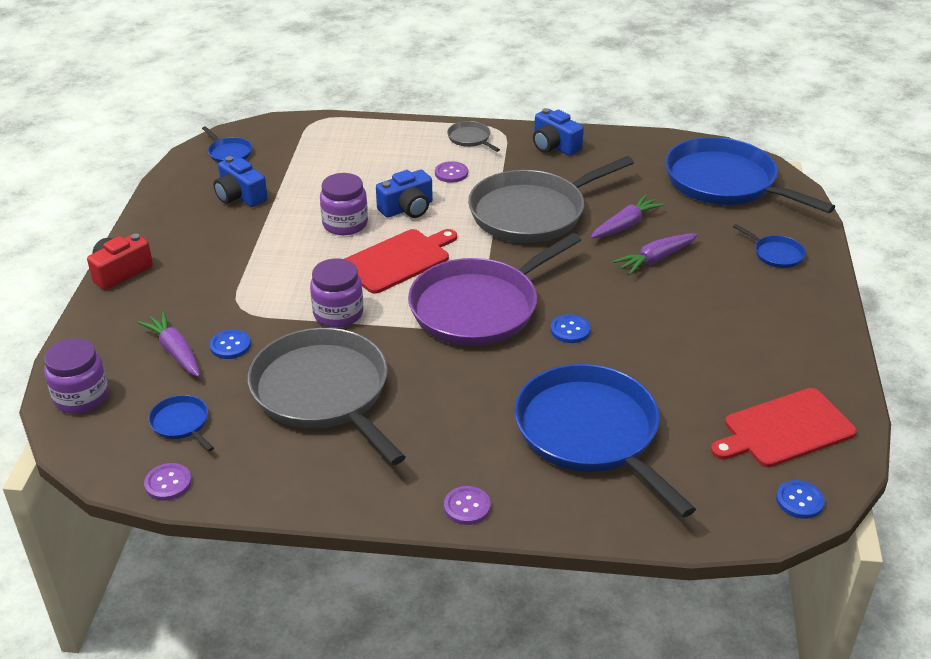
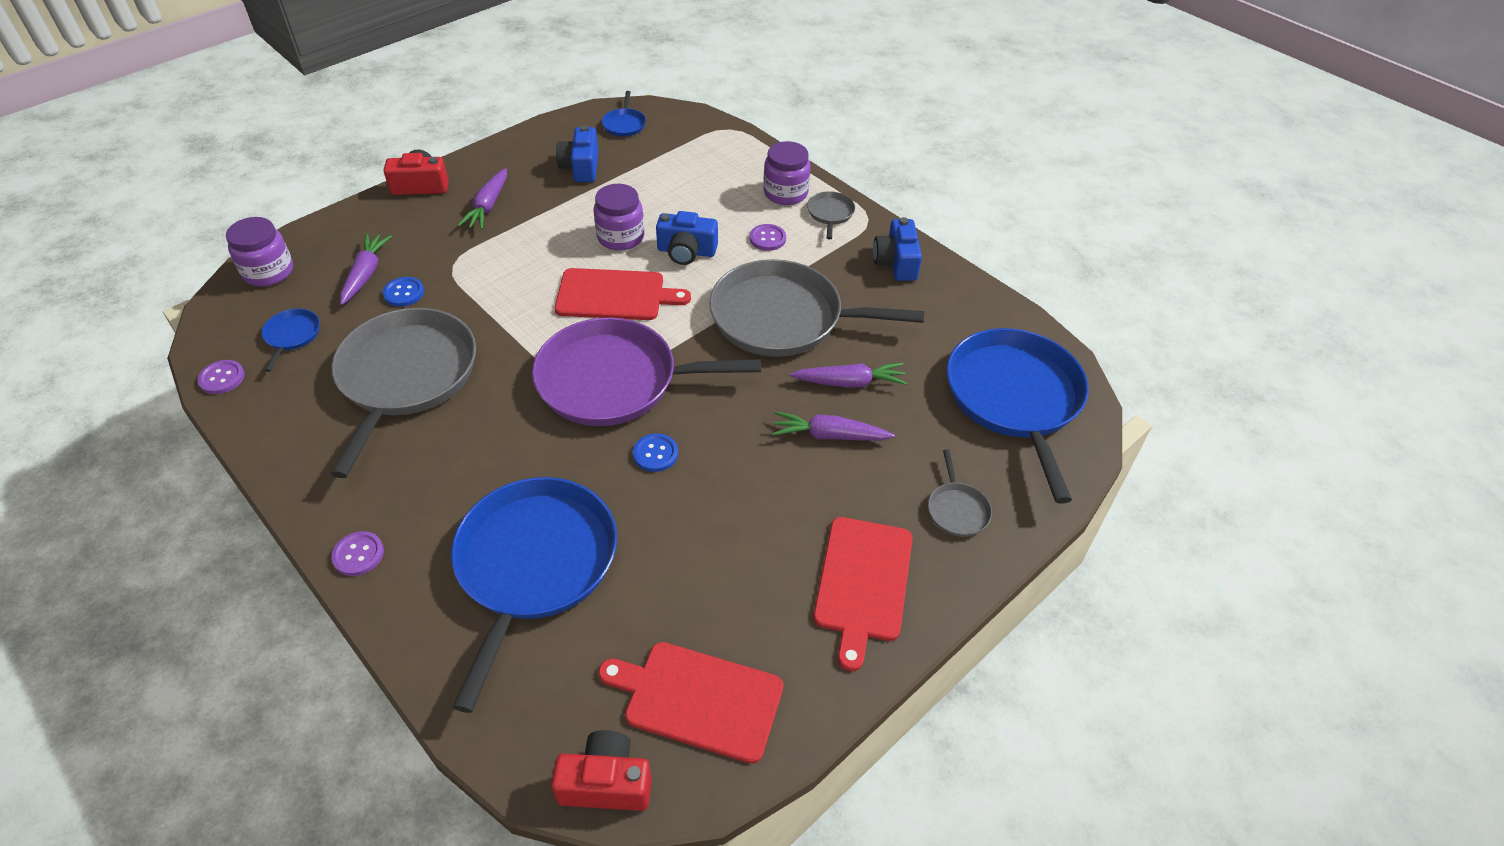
camera: 40 degrees right, 10 degrees up
purple jar [310,258,363,328] -> purple jar moved to [763,141,811,205]
blue pan [733,224,806,268] -> grey pan [928,449,992,537]
blue button [776,480,825,519] -> red camera [551,730,652,811]
none -> purple carrot [458,168,507,230]
none -> red cutting board [813,517,913,671]

